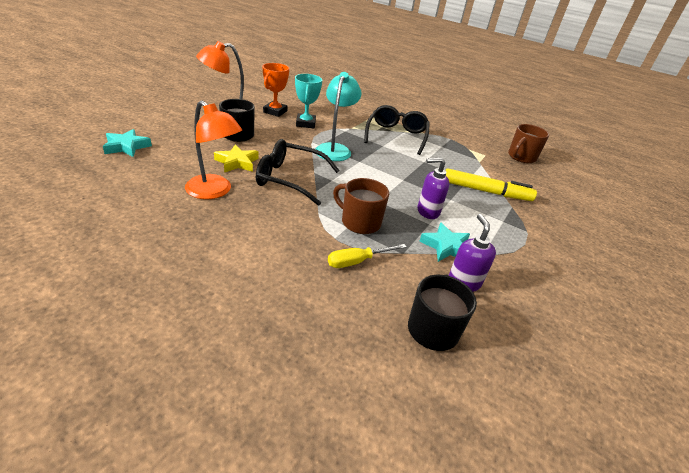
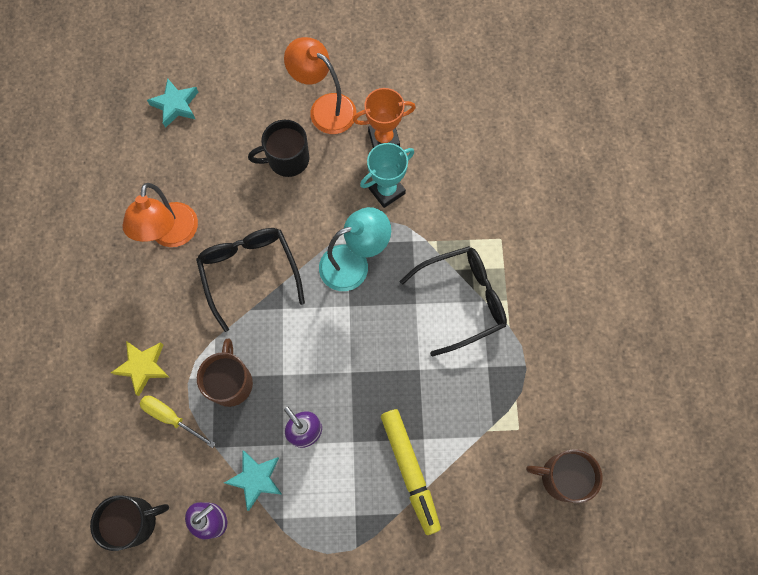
camera: 60 degrees right, 35 degrees up
yellow star [214,144,258,173] -> yellow star moved to [111,341,169,396]

